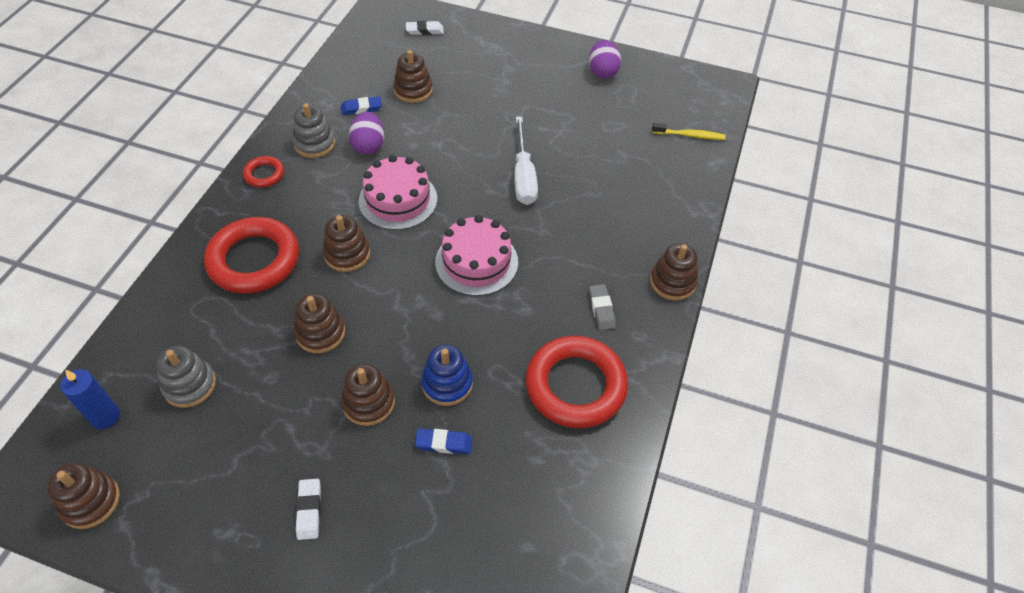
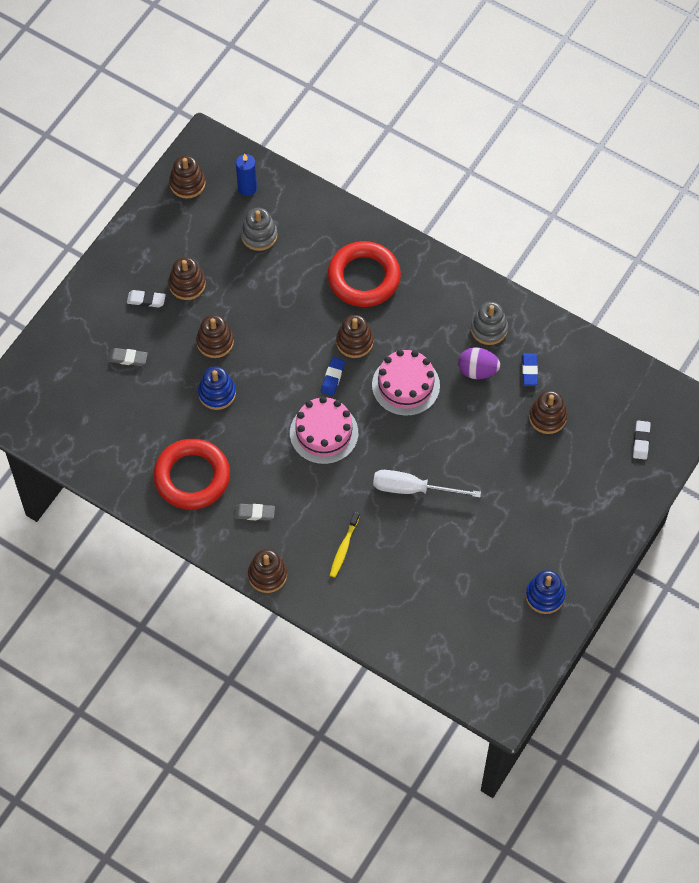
camera: 105 degrees right, 10 degrees up
red ring [243,156,284,187] -> none
brown stacking toy [294,294,345,353] -> brown stacking toy moved to [168,257,205,300]
blue eraser [415,429,472,454] -> blue eraser moved to [321,357,345,396]
purple egg [589,40,621,79] -> blue stacking toy [526,570,565,614]
yellow toothbrush [652,123,726,140] -> yellow toothbrush moved to [330,512,360,578]
none -> grey eraser [108,348,148,366]

